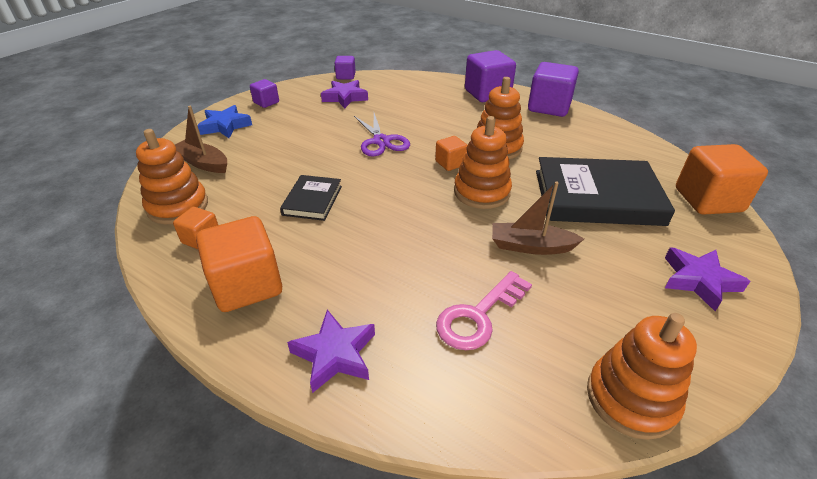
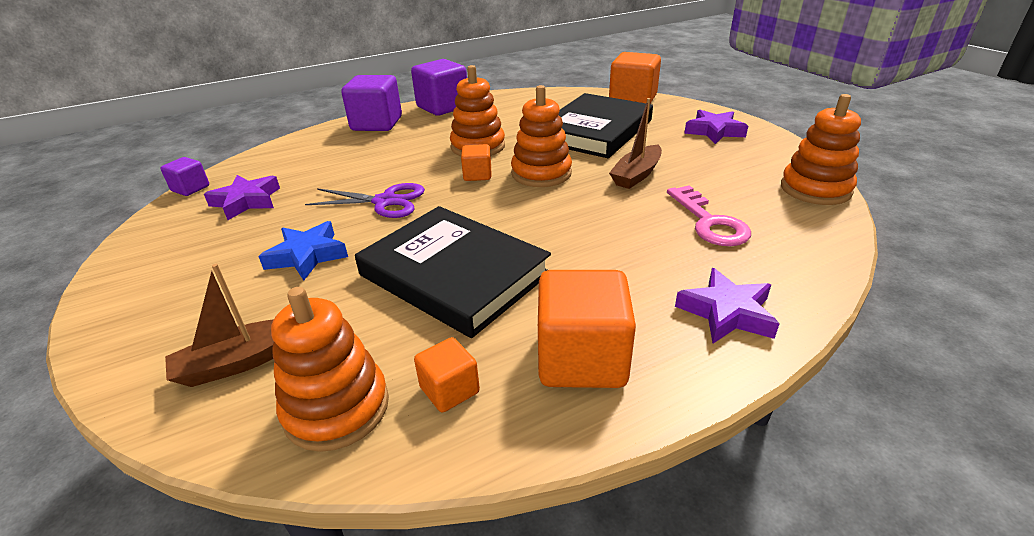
camera: 60 degrees left, 5 degrees down
blue star [197,105,252,138] -> blue star moved to [258,221,348,280]
purple cube [250,79,279,108] -> none
black book [280,175,342,221] -> black book [355,206,551,338], size x1.96

